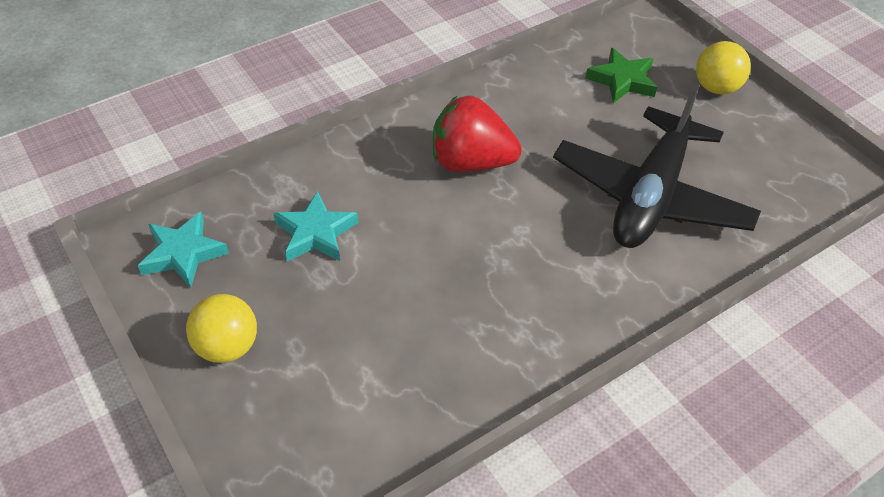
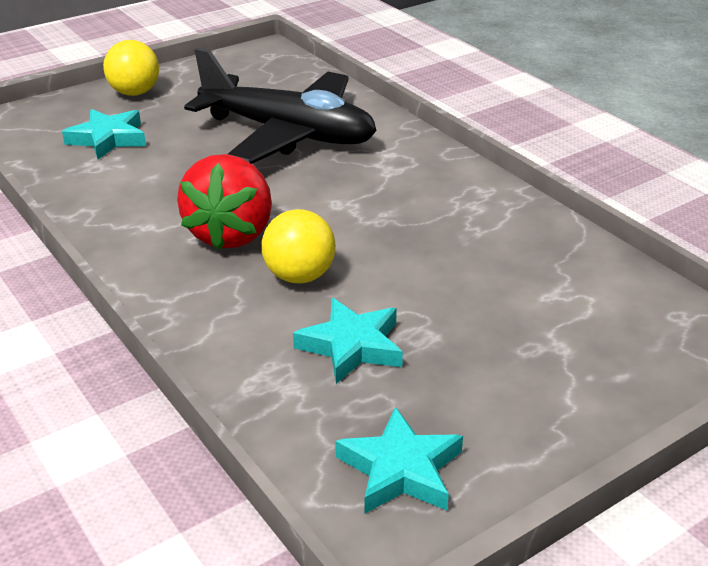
camera: 90 degrees left, 15 degrees down
yellow ball [186,294,257,363] -> yellow ball moved to [261,209,336,283]
green star [585,48,657,103] -> turquoise star [62,109,146,159]

